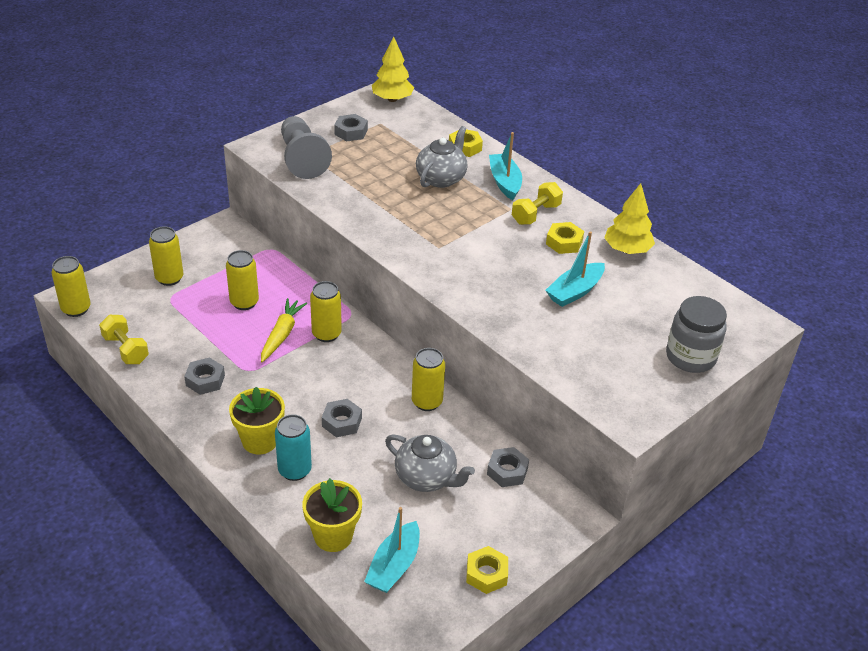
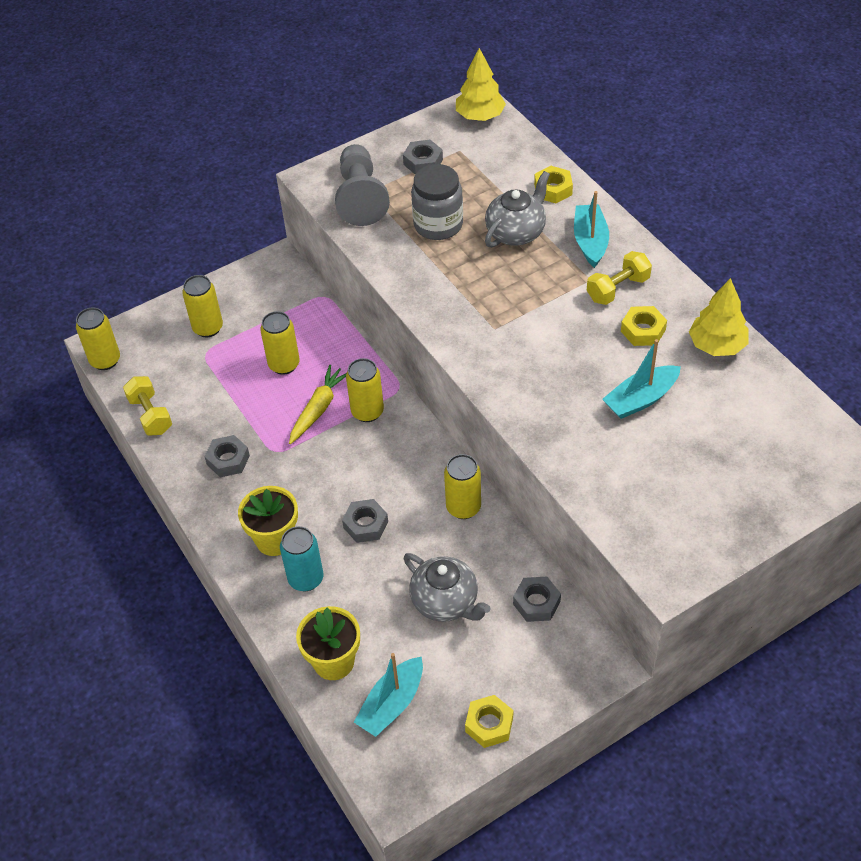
camera: 15 degrees right, 10 degrees up
grey jar [666,296,727,373] -> grey jar moved to [411,164,463,240]

